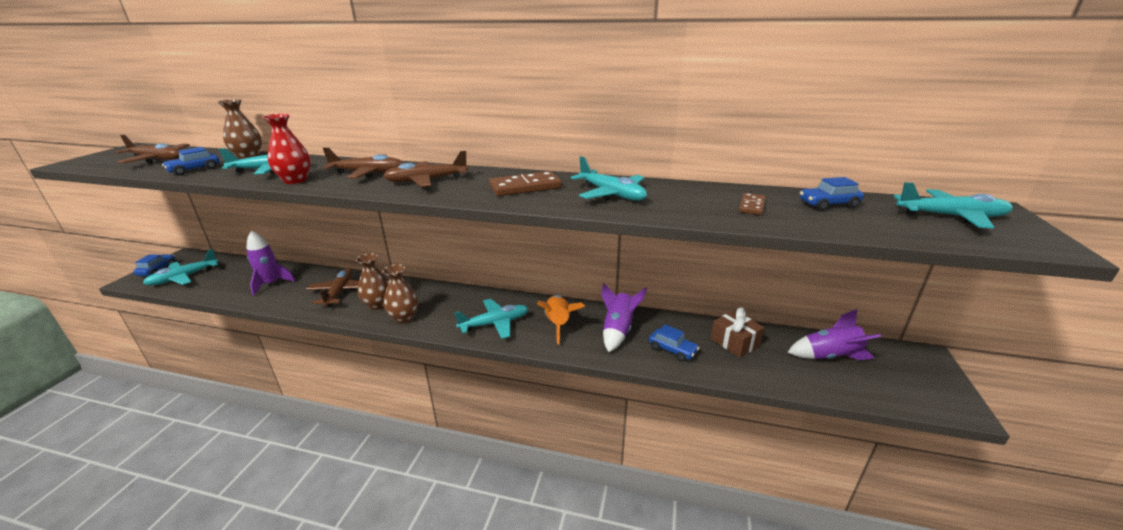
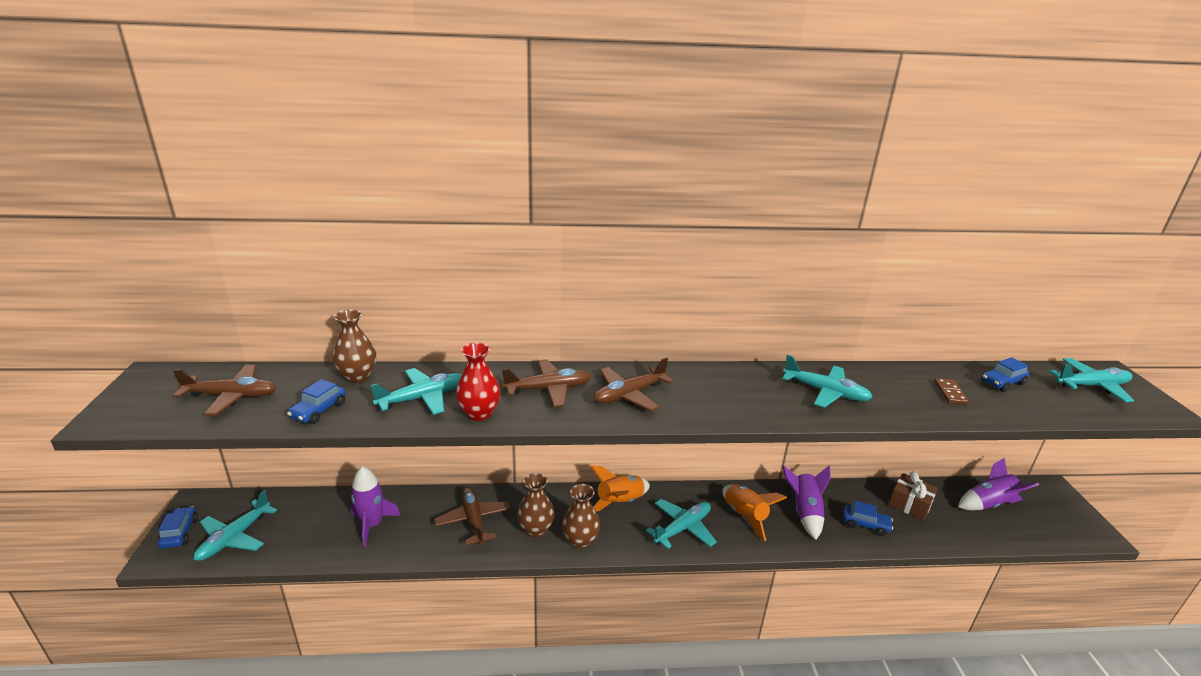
camera: 20 degrees left, 0 degrees up
brown domino [489,171,562,196] -> none
none -> orange rocket [590,466,650,512]

